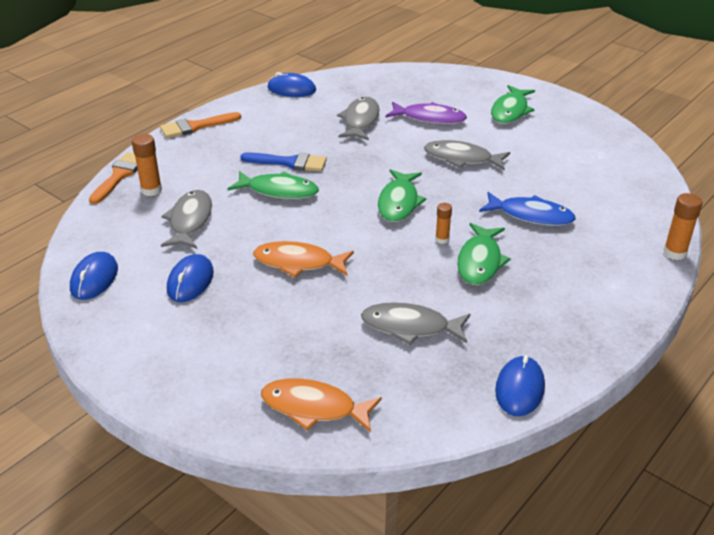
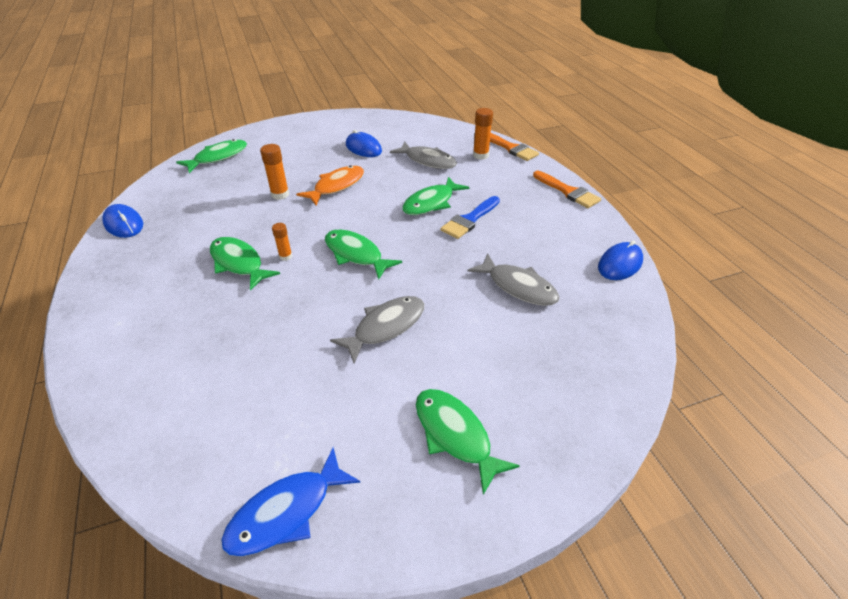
camera: 120 degrees right, 5 degrees up
blue mouse [70,252,118,300] -> none
orange brush [160,112,241,138] -> orange brush turned 135 degrees clockwise [533,171,601,208]
orange fish [261,378,382,432] -> green fish [176,139,247,173]
grey fish [361,302,470,345] -> none
purple fish [386,102,467,125] -> none
blue fish [479,192,576,226] -> blue fish moved to [221,448,361,556]
orange glue stick [663,193,702,260] -> orange glue stick moved to [260,144,289,200]

